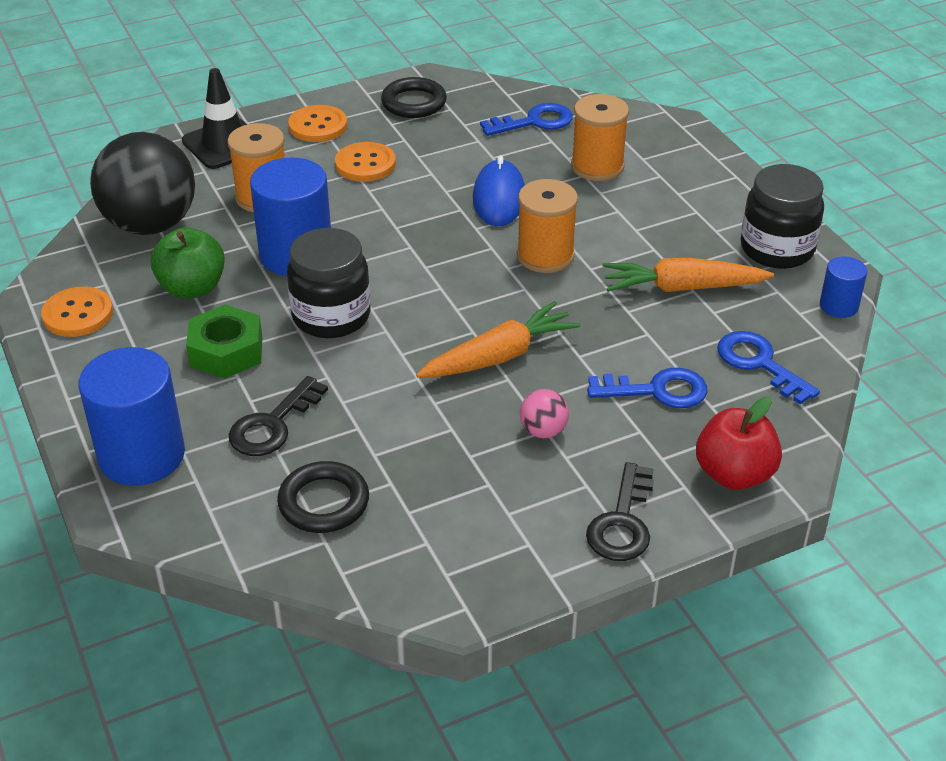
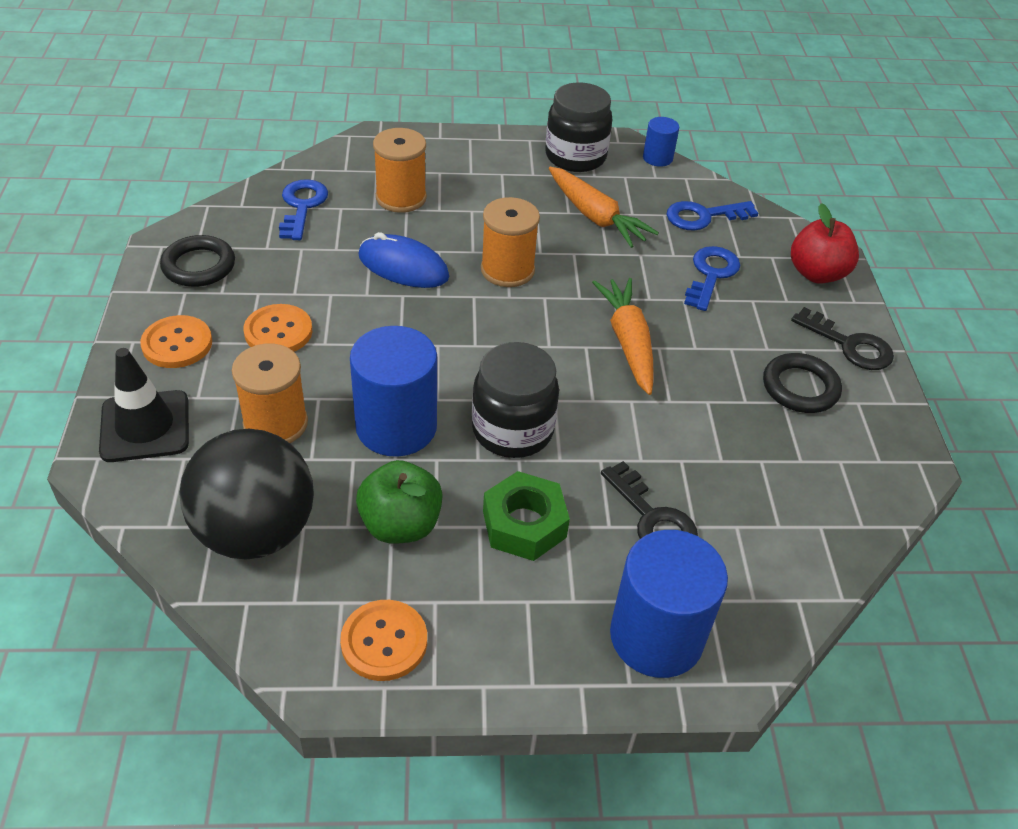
camera: 70 degrees left, 5 degrees up
black ring [277,461,369,533] -> black ring moved to [763,353,842,413]
pink ball [520,389,569,438] -> none
orange carrot [602,258,774,292] -> orange carrot turned 60 degrees counterclockwise [549,167,659,248]

